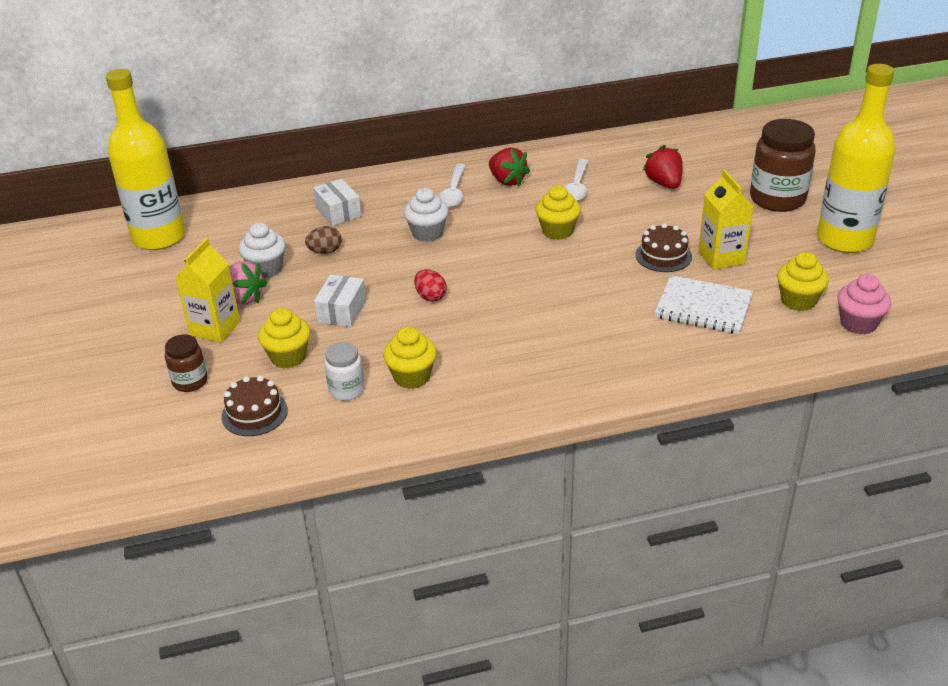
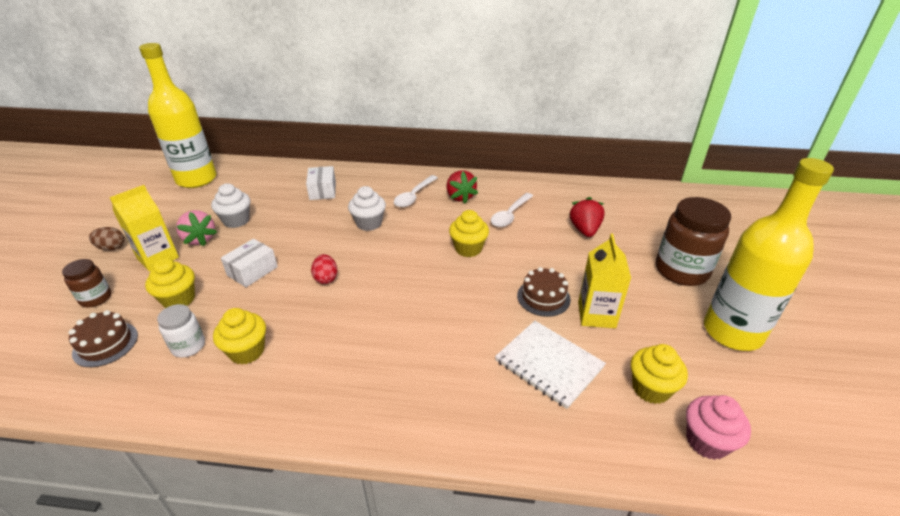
camera: 20 degrees right, 0 degrees up
brown egg [305,226,342,254] -> brown egg moved to [89,227,125,251]

